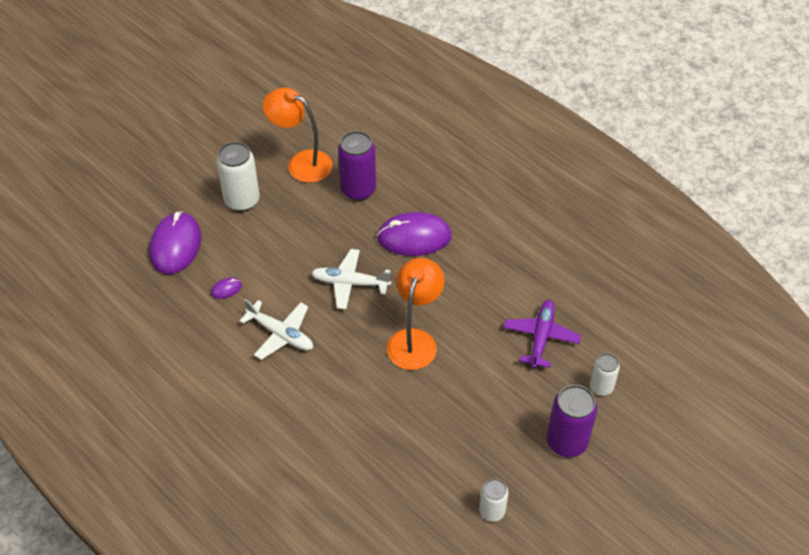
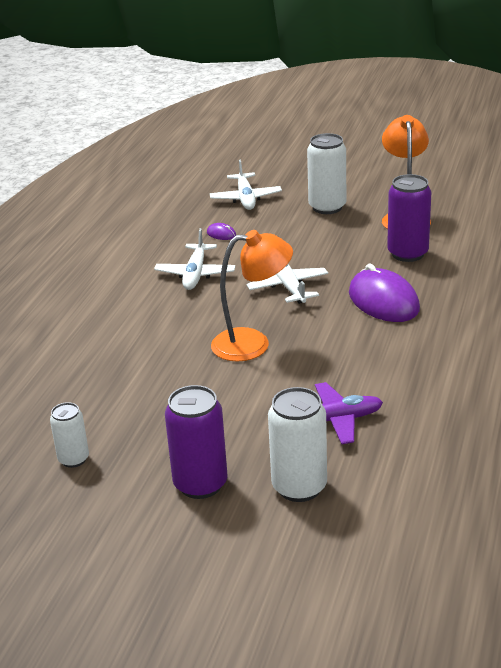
camera: 65 degrees right, 20 degrees down
purple mouse [149,211,201,274] -> white plane [210,159,282,210]
white can [590,353,620,396] -> white can [268,387,327,502], size x1.66

